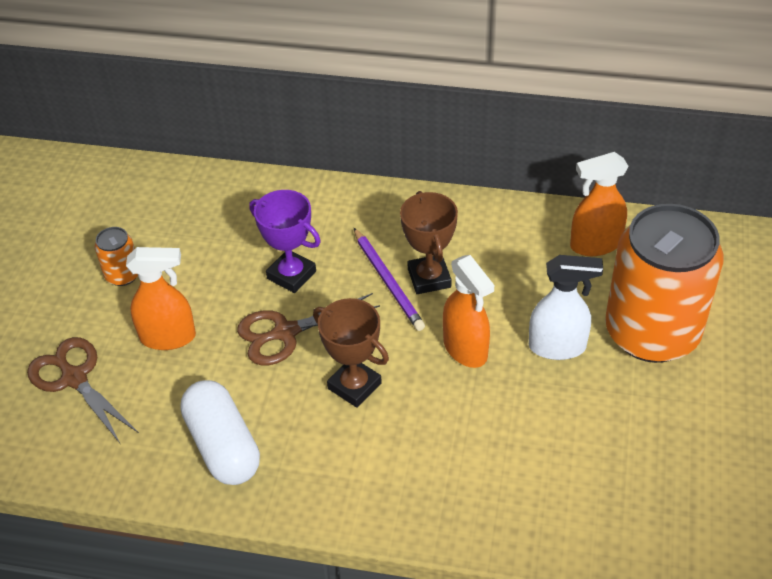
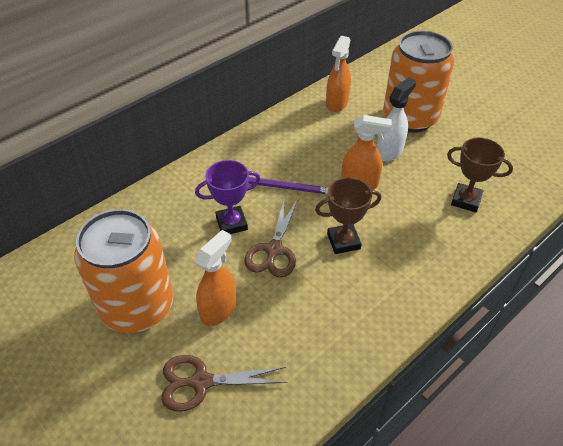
camera: 55 degrees left, 0 degrees up
orange can [95,227,138,286] -> orange can [74,209,173,333], size x2.46
white capsule [180,380,260,485] -> none
brown trophy [400,191,458,294] -> brown trophy moved to [447,138,513,212]

